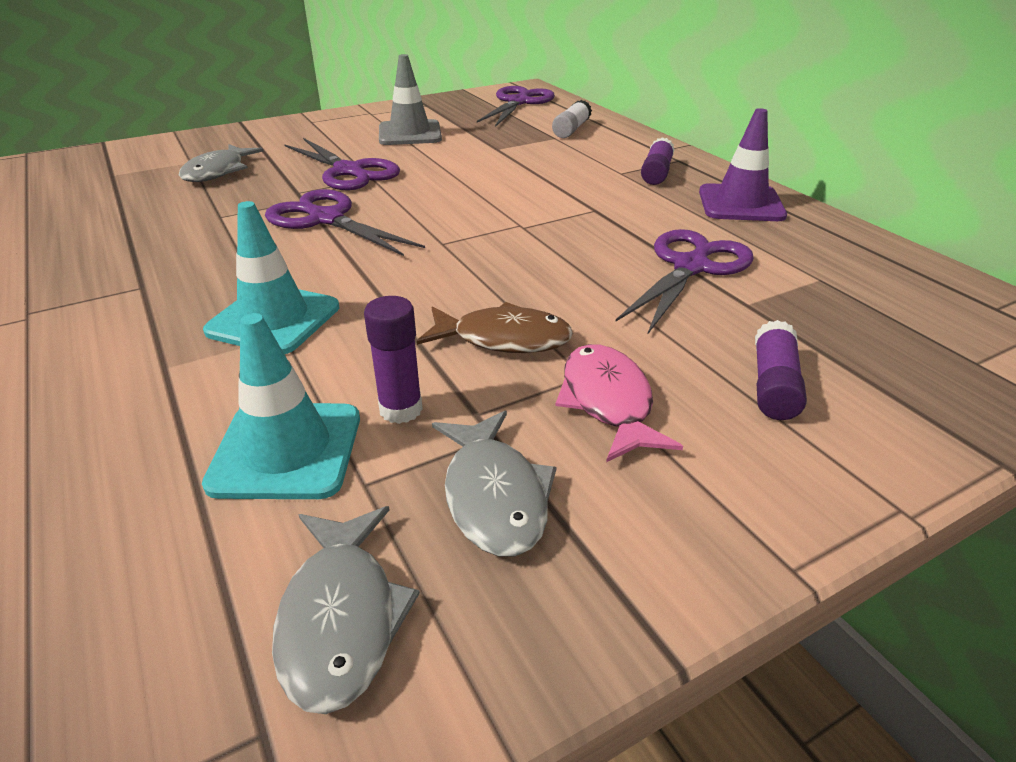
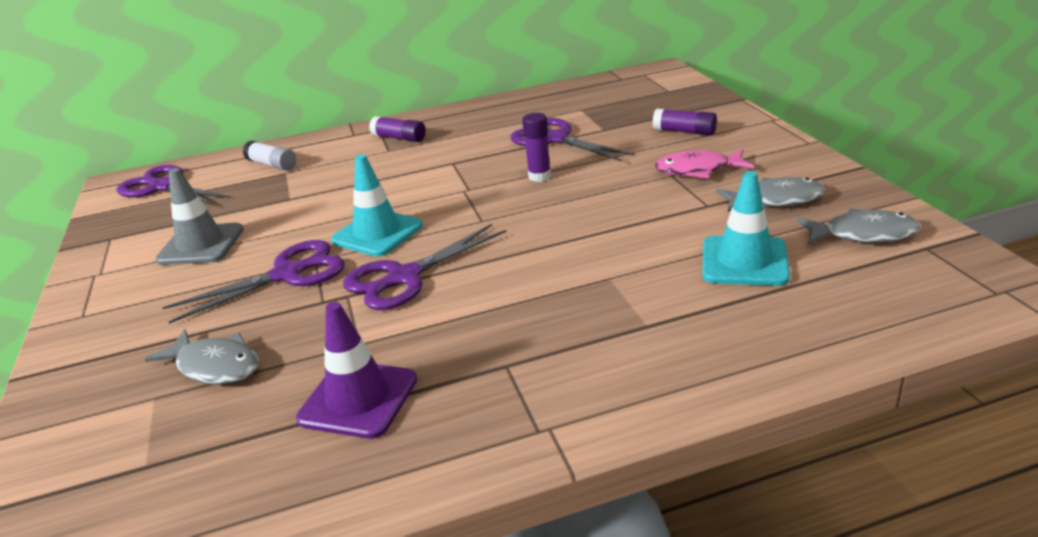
camera: 75 degrees left, 5 degrees down
turquoise traffic cone [203,201,339,354] -> turquoise traffic cone moved to [331,154,423,257]
purple glue stick [364,296,423,424] -> purple glue stick moved to [522,113,551,182]
brown fish [417,302,573,353] -> none
purple traffic cone [699,108,787,221] -> purple traffic cone moved to [296,302,417,439]

